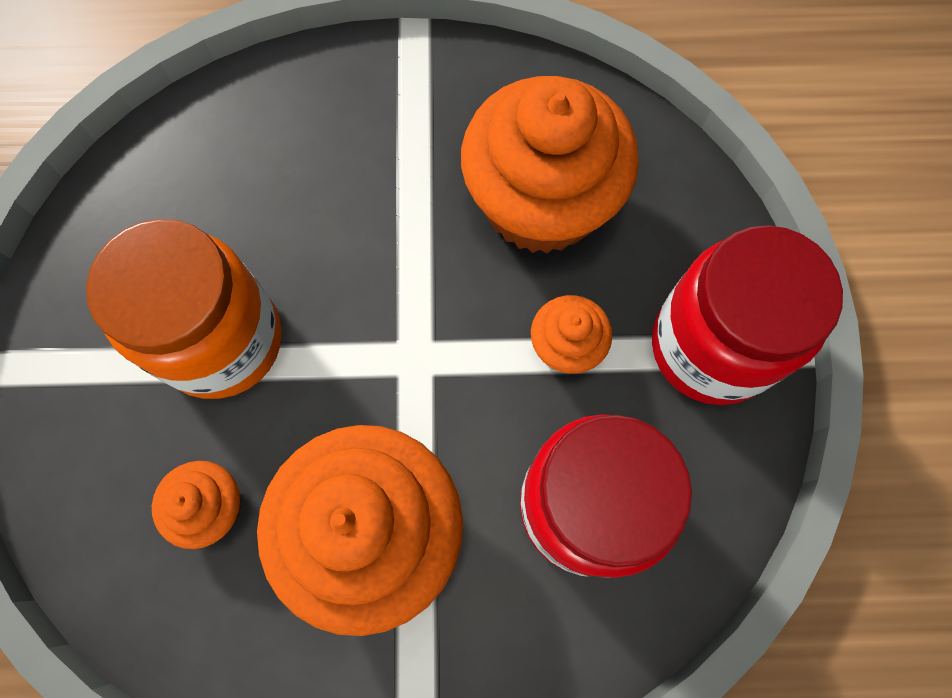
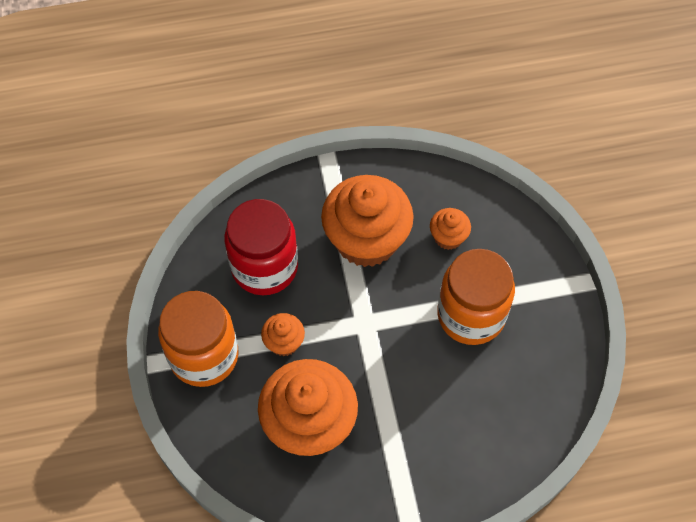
camera: 170 degrees right, 10 degrees down
red jar [652,225,843,405] -> orange jar [158,291,239,387]

